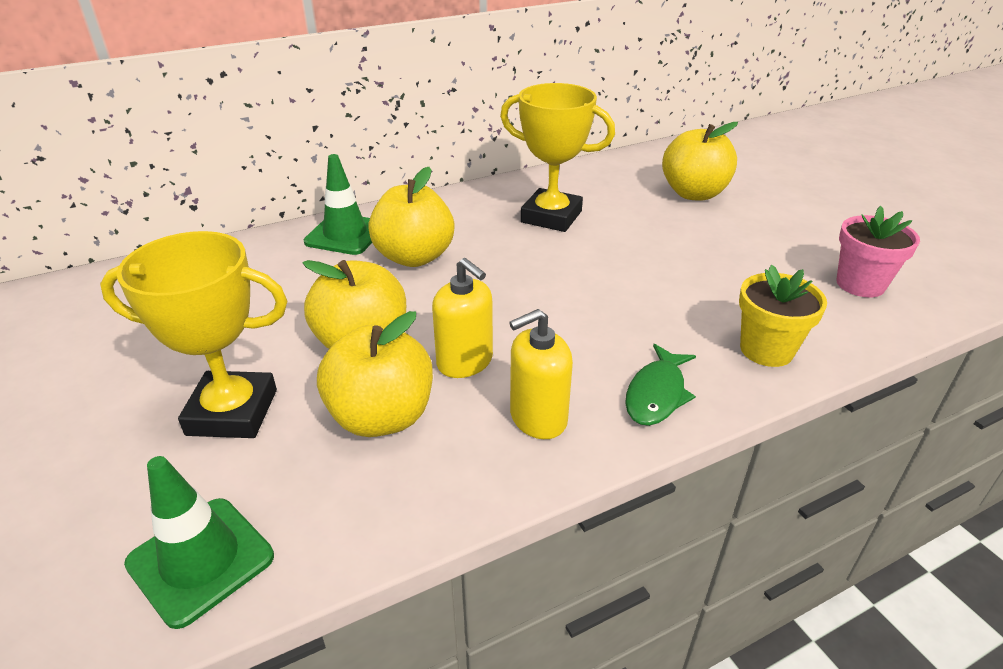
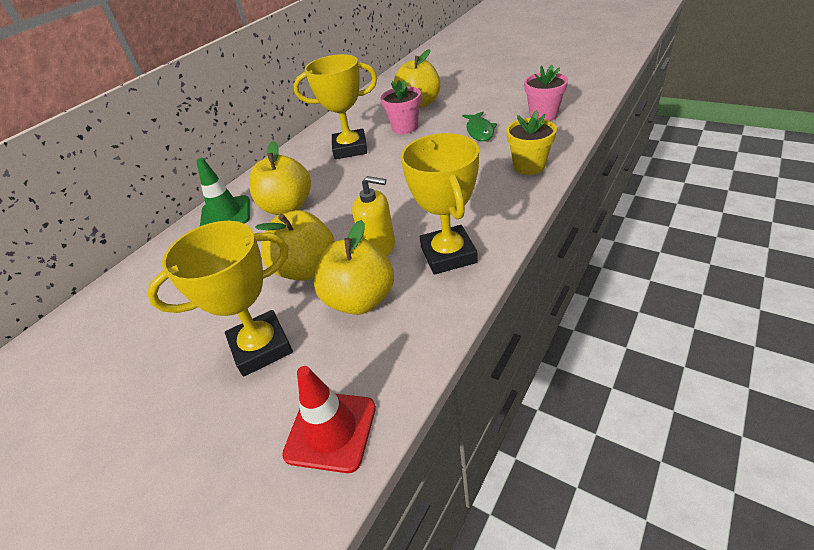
camera: 25 degrees left, 5 degrees up
green traffic cone [124,456,274,629] -> red traffic cone [282,366,376,473]
yellow soap dispenser [509,309,573,439] -> yellow trophy [400,133,479,275]
green fish [625,344,696,426] -> green fish moved to [462,112,497,141]
none -> pink flower pot [381,80,421,134]

